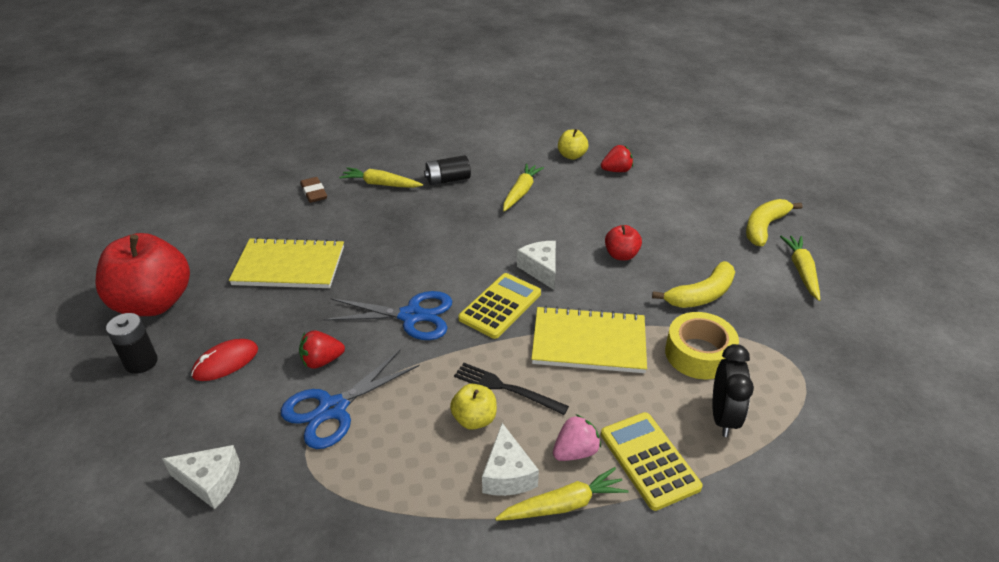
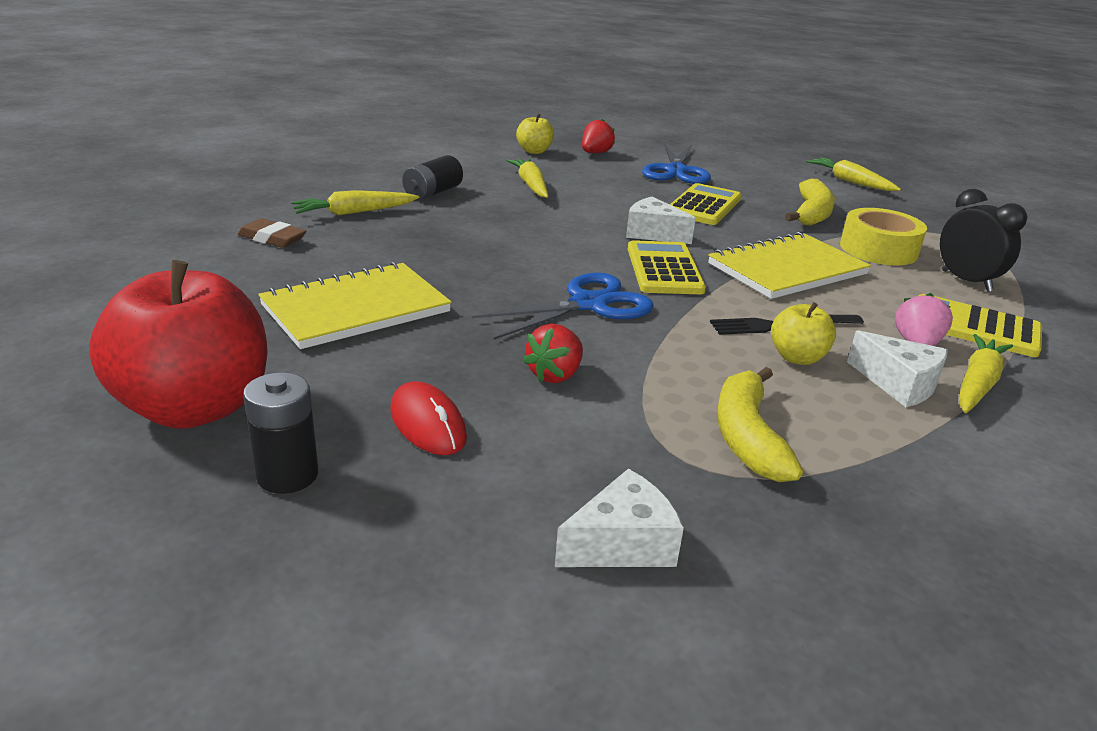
camera: 40 degrees left, 10 degrees down
red mouse [191,339,258,381] -> red mouse turned 45 degrees counterclockwise [390,381,467,455]
blue scissors [281,350,420,449] -> blue scissors moved to [642,145,711,184]
red apple [605,225,642,261] -> yellow calculator [670,183,742,225]
yellow banana [746,199,802,246] -> yellow banana moved to [717,367,803,482]

